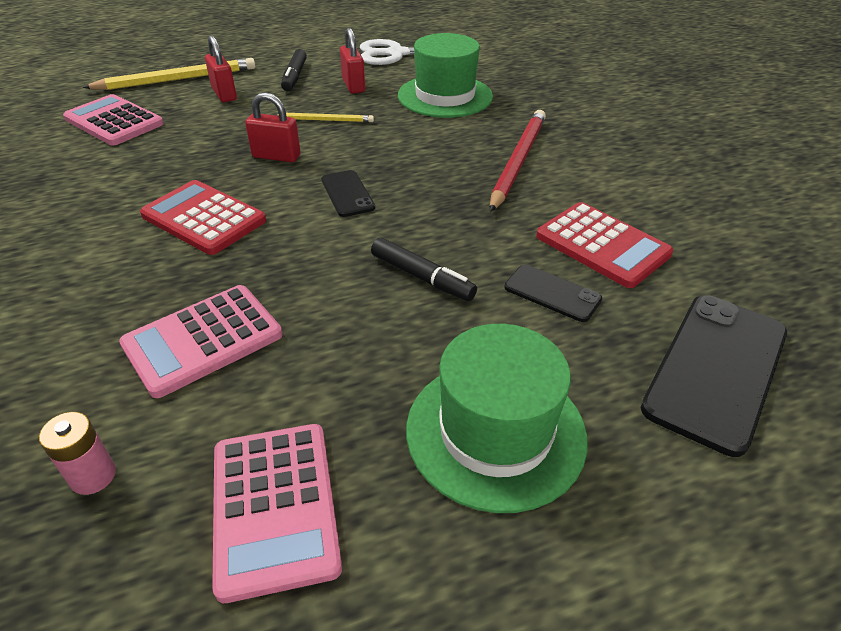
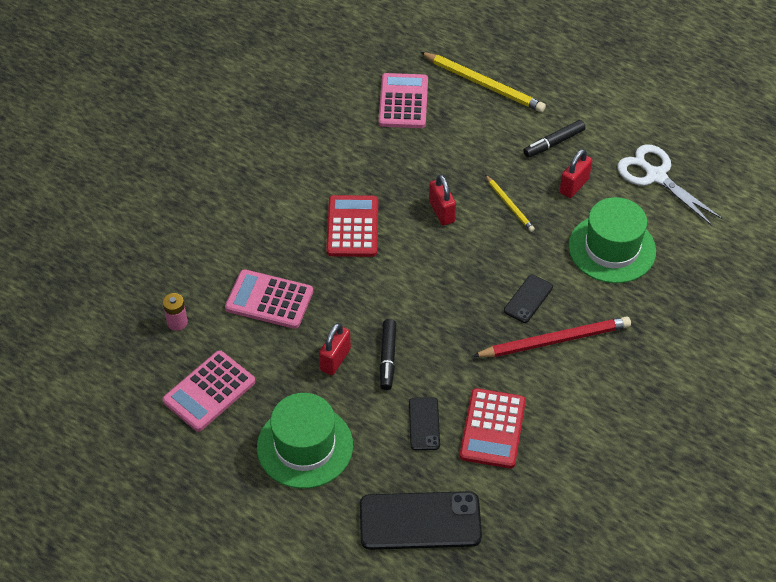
camera: 55 degrees right, 10 degrees up
red padlock [205,35,237,102] -> red padlock moved to [319,323,351,375]
black phone [321,170,375,217] -> black phone moved to [504,275,553,323]

